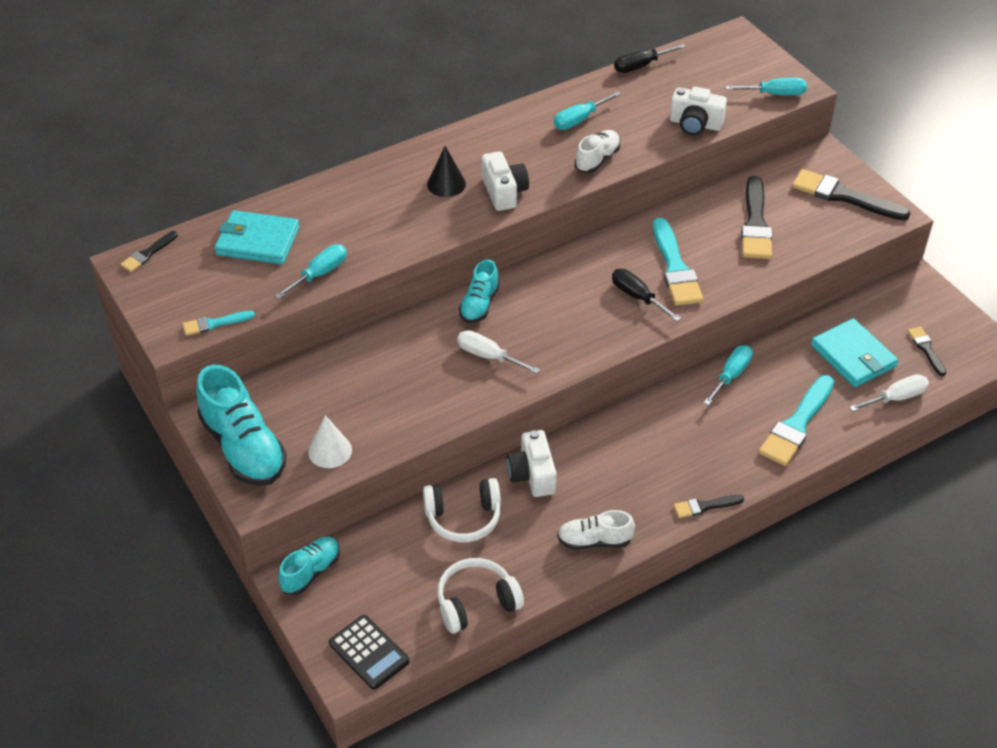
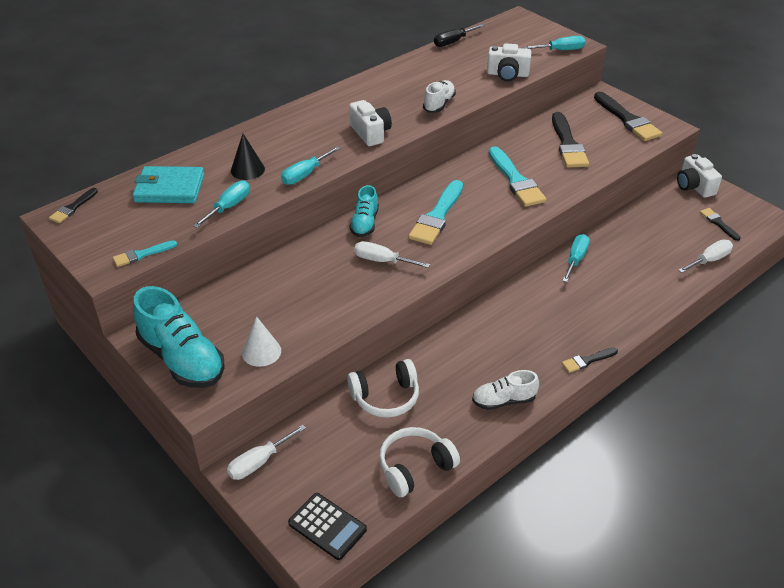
camera: 10 degrees left, 5 degrees down
turquoise shoe [278,537,340,595] -> white screwdriver [227,424,306,480]
black cone [427,146,466,197] -> black cone moved to [231,134,265,180]
white camera [507,430,557,497] -> white camera moved to [677,154,722,198]
turquoise screwdriver [554,91,621,130] -> turquoise screwdriver moved to [281,146,340,185]
black screwdriver [612,269,681,321] -> none
turquoise brush [759,375,834,466] -> turquoise brush moved to [408,180,463,245]
black brush [792,169,910,221] -> black brush turned 135 degrees counterclockwise [594,92,662,141]
turquoise wallet [811,318,898,387] -> none

